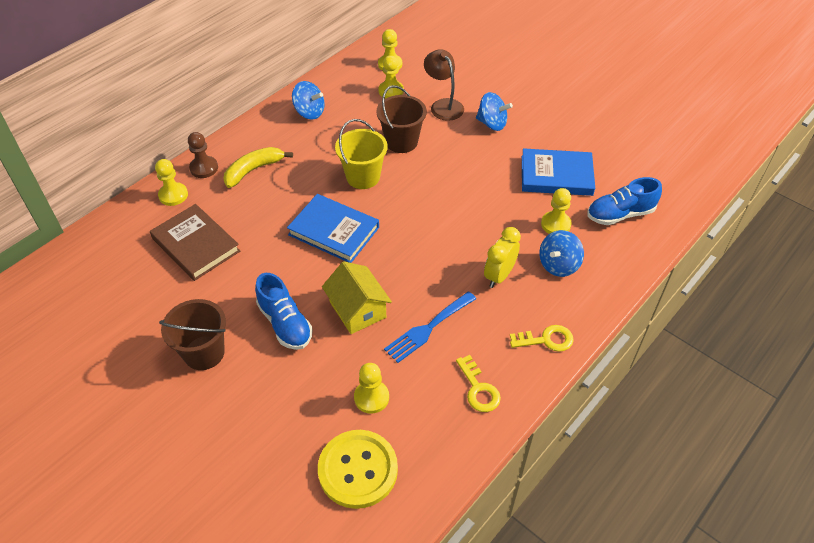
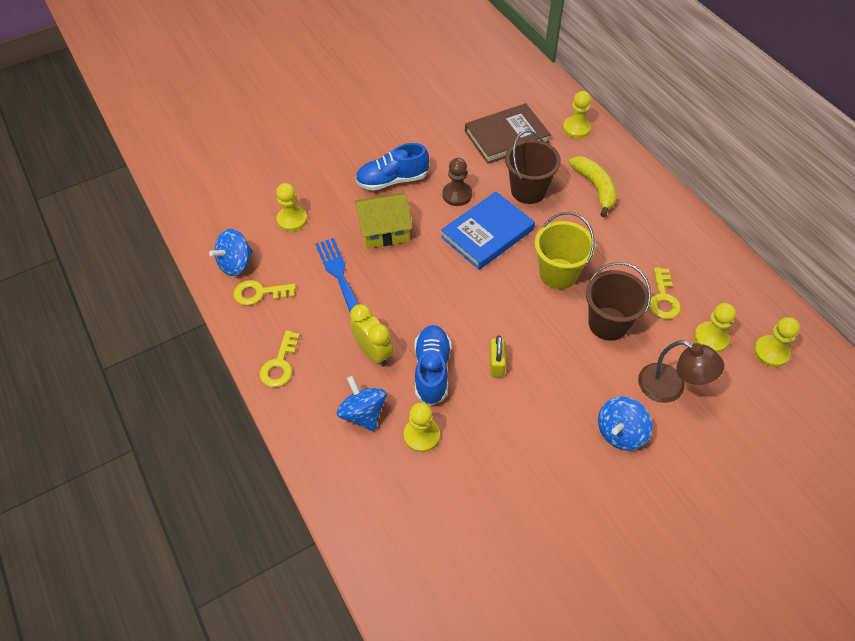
camera: 110 degrees right, 5 degrees up
brown bucket [159,299,226,370] -> brown bucket moved to [505,130,561,204]
brown pawn [188,132,218,178] -> brown pawn moved to [442,158,472,206]
blue spinning top [292,81,325,120] -> blue spinning top moved to [209,229,253,276]
yellow button [318,430,398,509] -> none
brown lamp [424,49,464,121] -> brown lamp turned 45 degrees clockwise [638,340,724,403]
blue book [522,148,595,196] -> none
blue shoe [587,177,662,225] -> blue shoe moved to [414,325,451,406]
none -> yellow padlock [490,335,506,377]
none -> yellow key [649,268,681,319]

